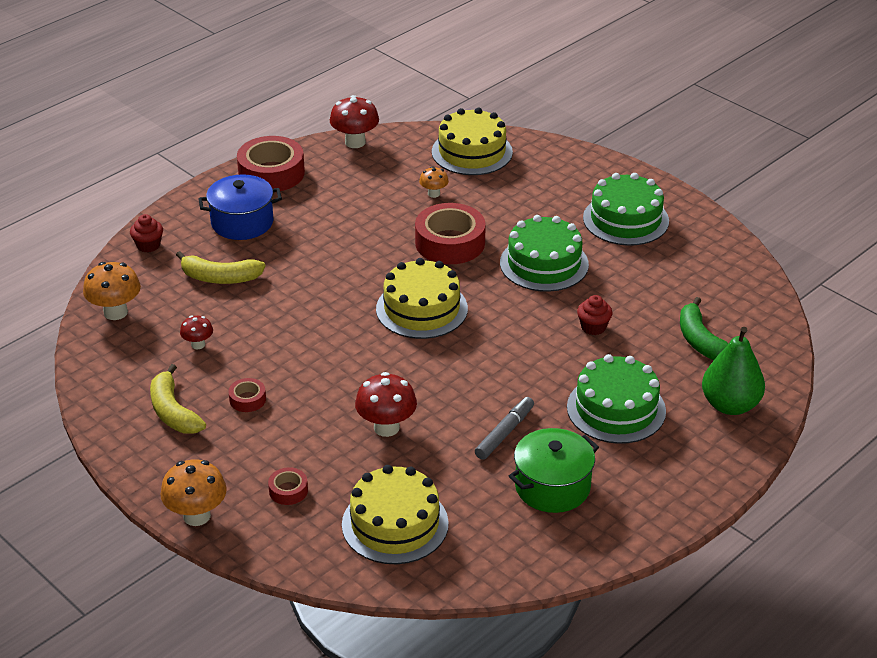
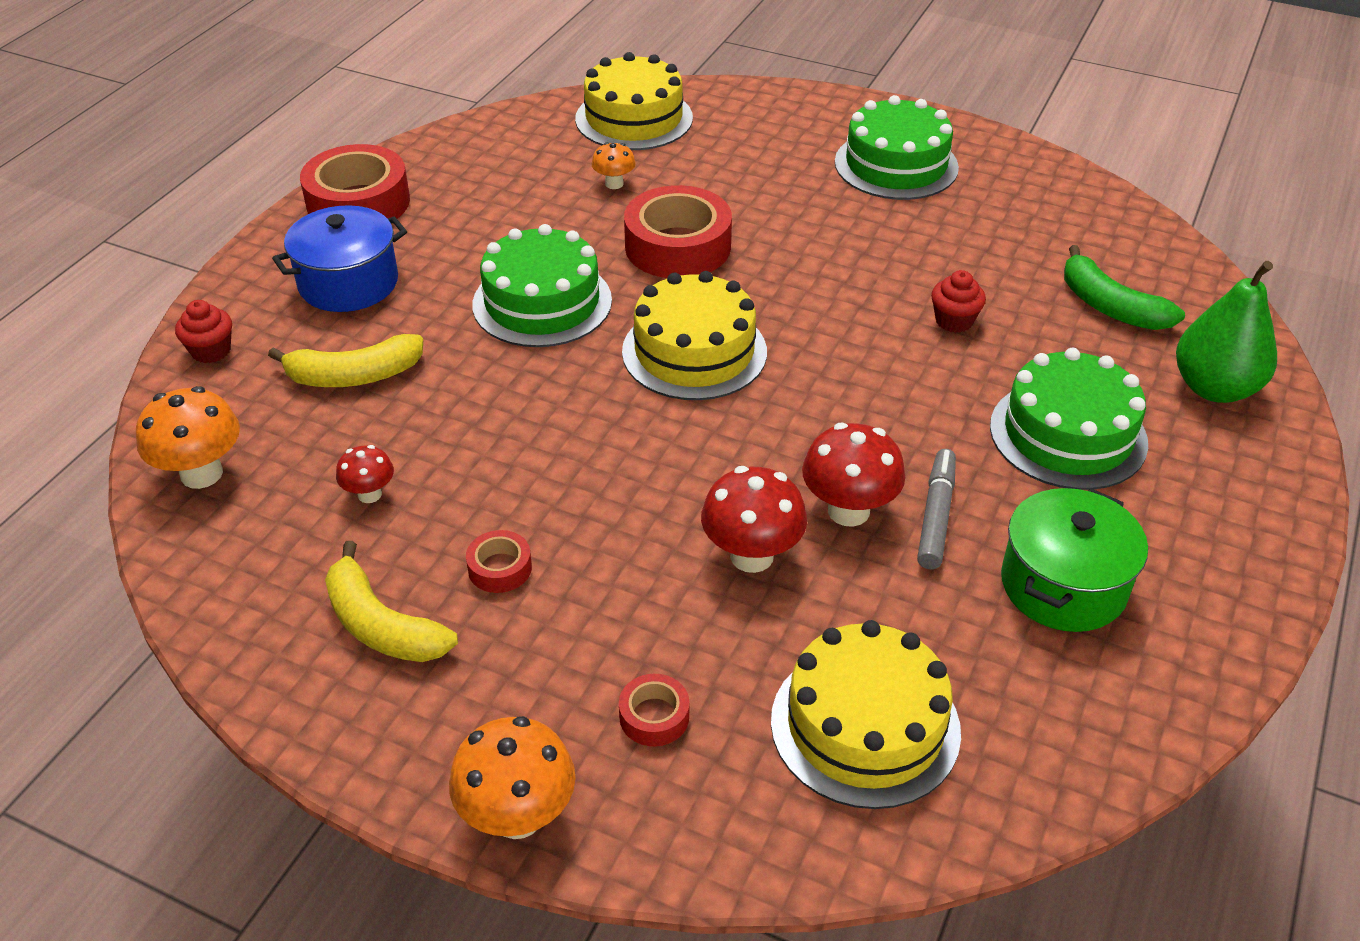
camera: 20 degrees left, 5 degrees up
red mushroom [330,95,379,148] -> red mushroom moved to [802,422,905,527]
green cake [500,215,589,292] -> green cake moved to [472,224,612,347]

